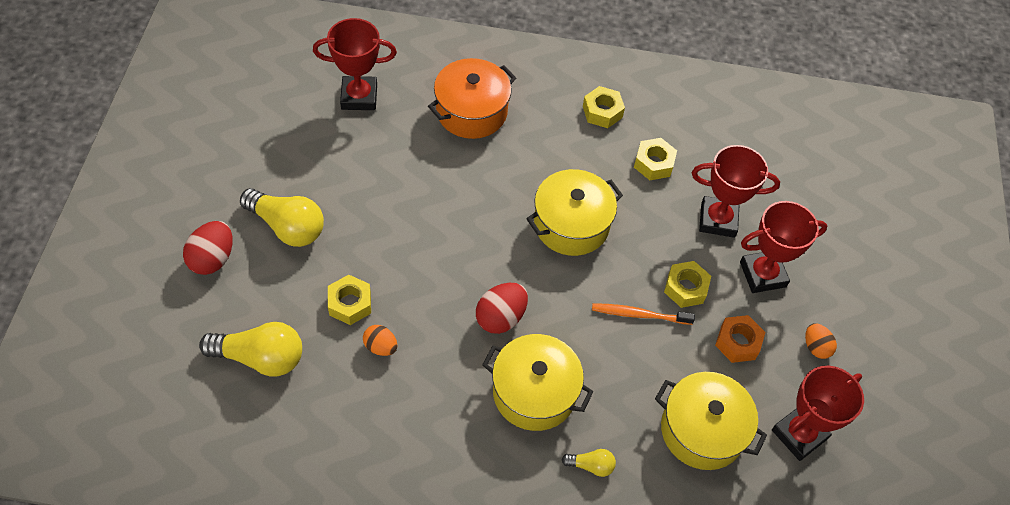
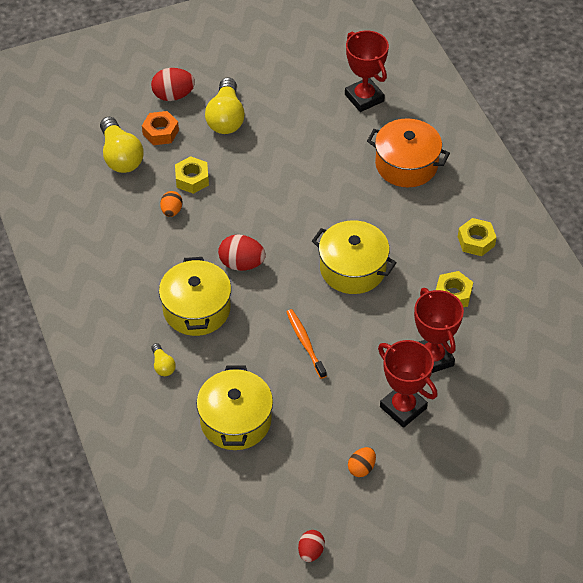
camera: 65 degrees right, 5 degrees down
yellow nut [664,261,711,308] -> none
orange nut [715,315,766,363] -> orange nut moved to [142,111,179,145]
red trophy [772,366,864,461] -> none
none -> red egg [298,530,325,562]

